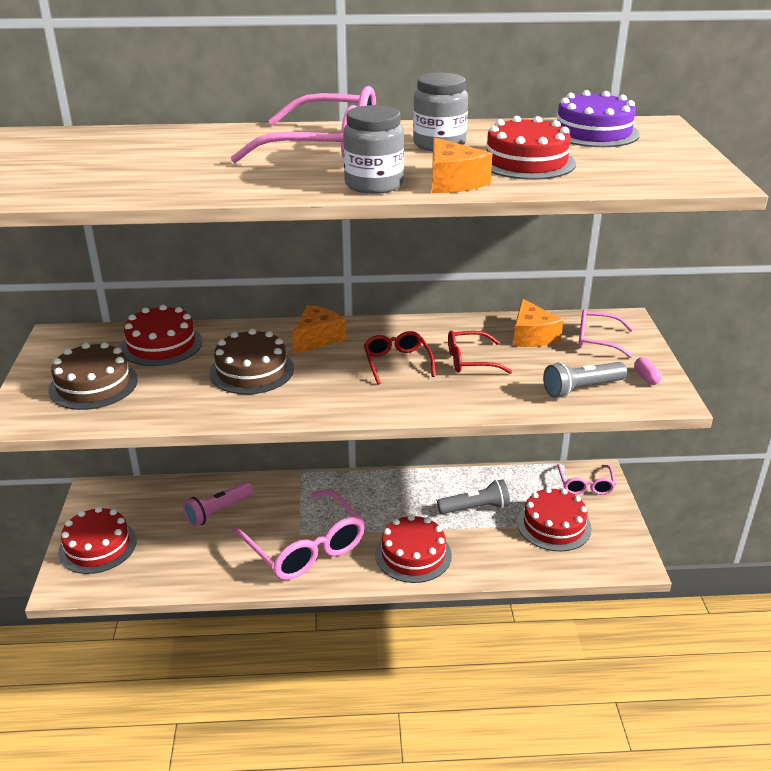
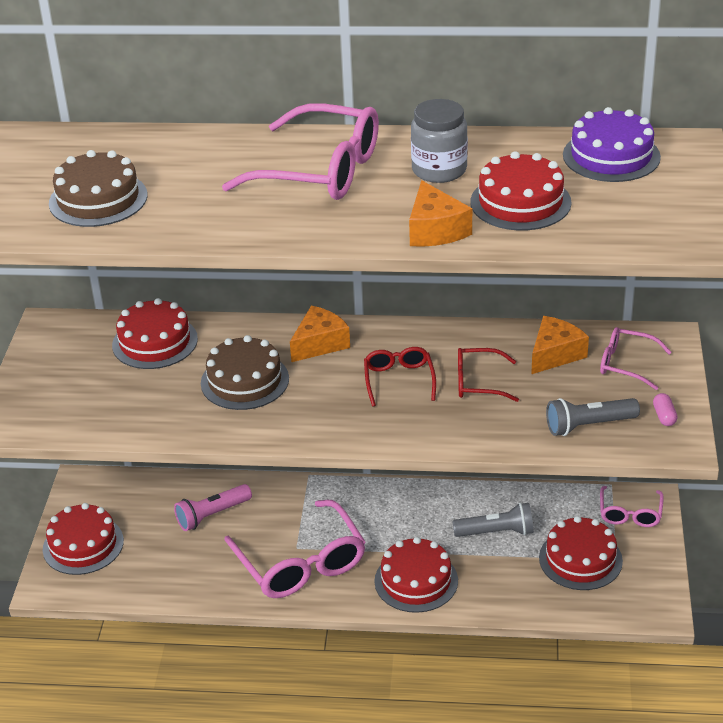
camera: 10 degrees right, 5 degrees up
brown cake [48,342,138,410] -> brown cake moved to [49,150,147,227]
grey jar [343,105,404,194] -> none
orange cheese [513,299,563,347] -> orange cheese turned 135 degrees counterclockwise [531,316,589,374]

